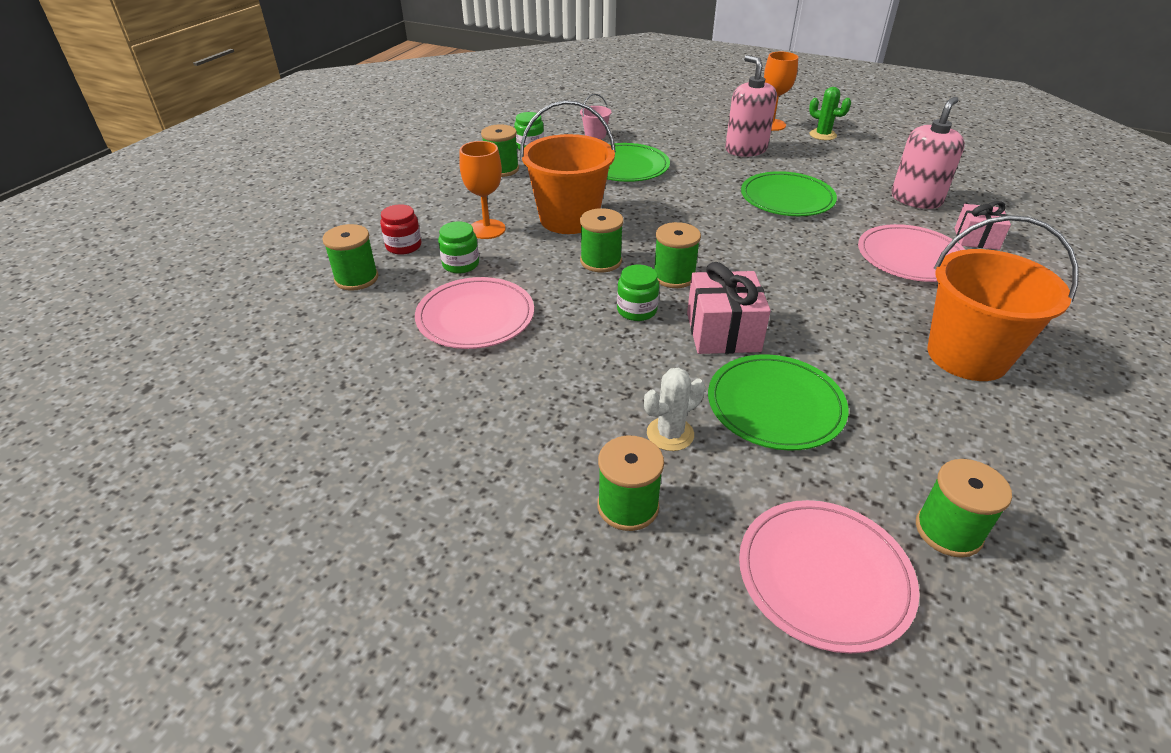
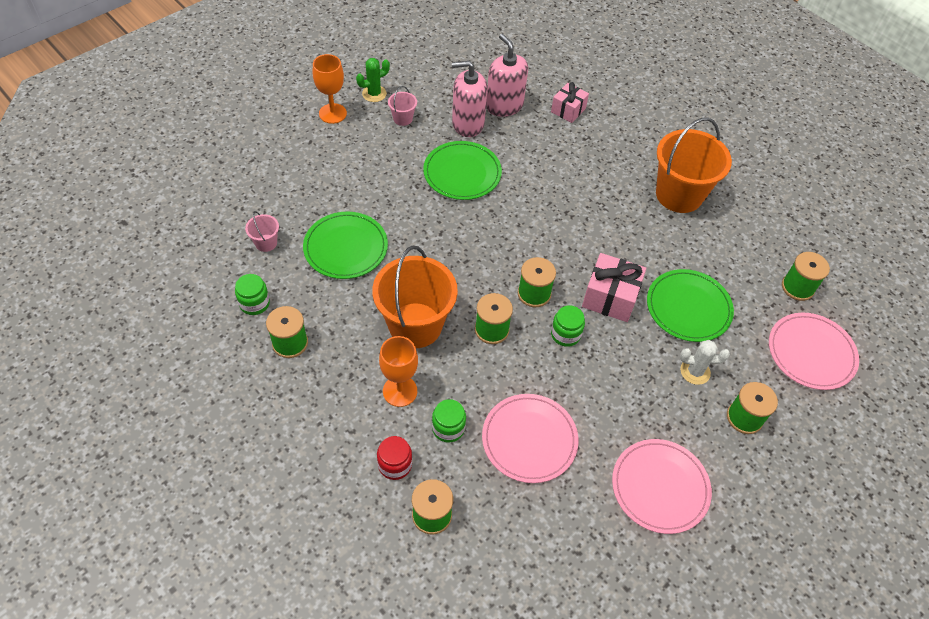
camera: 70 degrees left, 15 degrees up
white cactus [644,368,705,451] -> white cactus turned 75 degrees counterclockwise [680,340,730,385]
pink soap dispenser [725,55,777,157] -> pink soap dispenser moved to [452,61,487,137]
pink plate [858,224,965,282] -> pink plate moved to [612,439,712,534]
none -> pink bucket [388,86,417,126]

